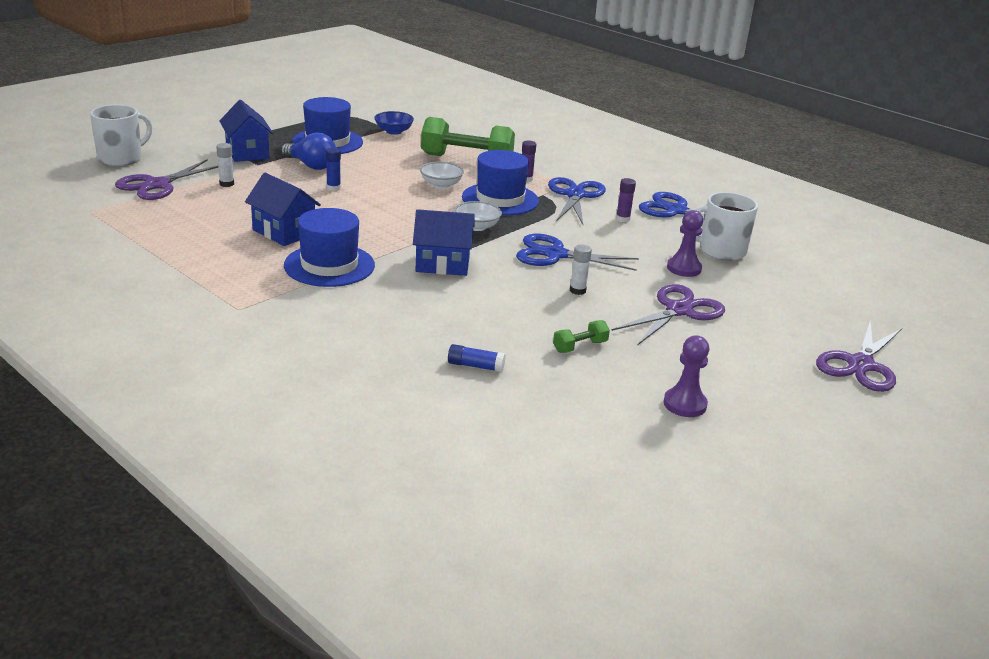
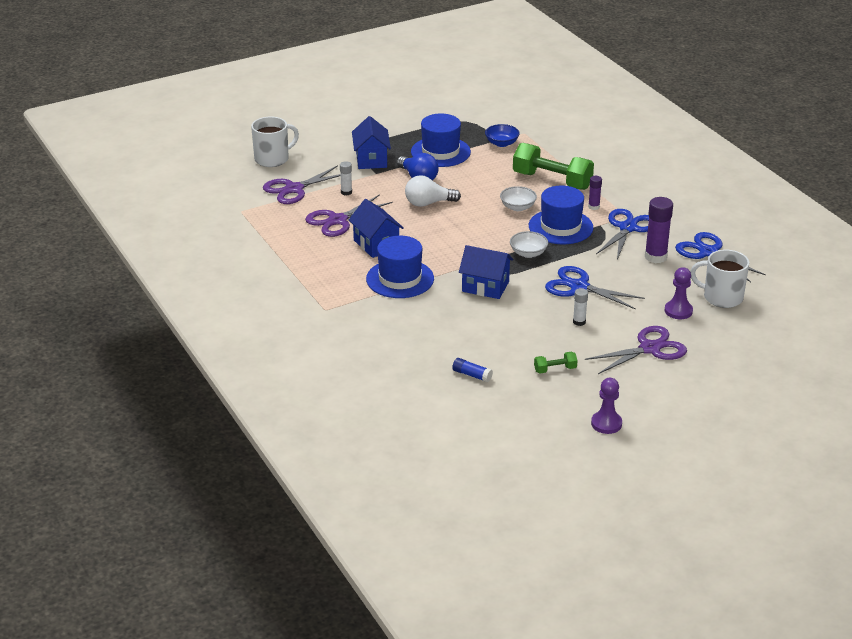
camera: 20 degrees right, 5 degrees up
blue glue stick [326,147,341,191] -> white light bulb [405,175,461,207]
purple glue stick [616,178,636,222] -> purple glue stick [645,197,673,263], size x1.84
purple scissors [816,321,902,392] -> purple scissors moved to [305,194,393,237]

